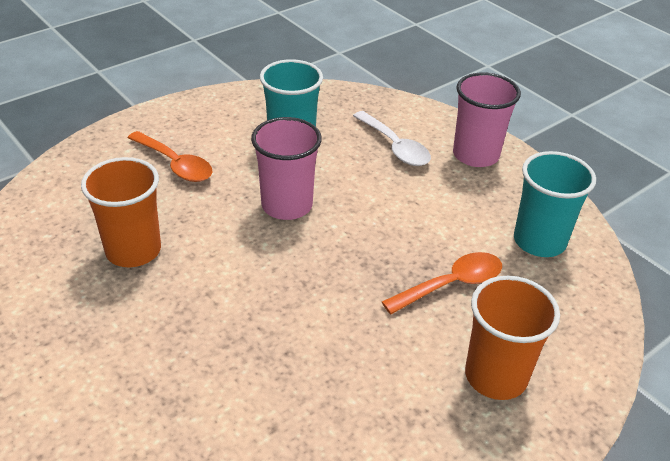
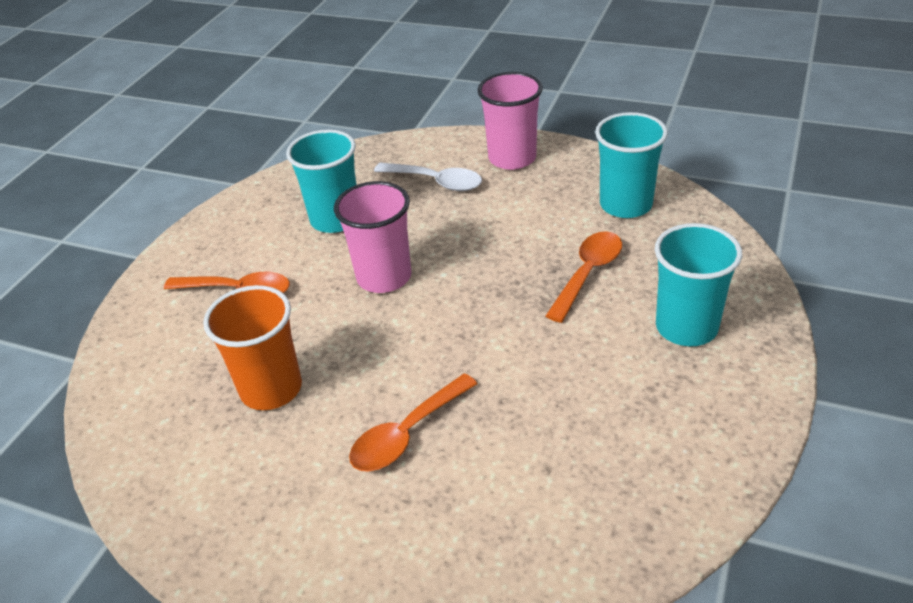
camera: 25 degrees left, 0 degrees up
orange cup [465,276,560,400] -> turquoise cup [655,223,742,346]
none -> orange spoon [349,373,477,472]

